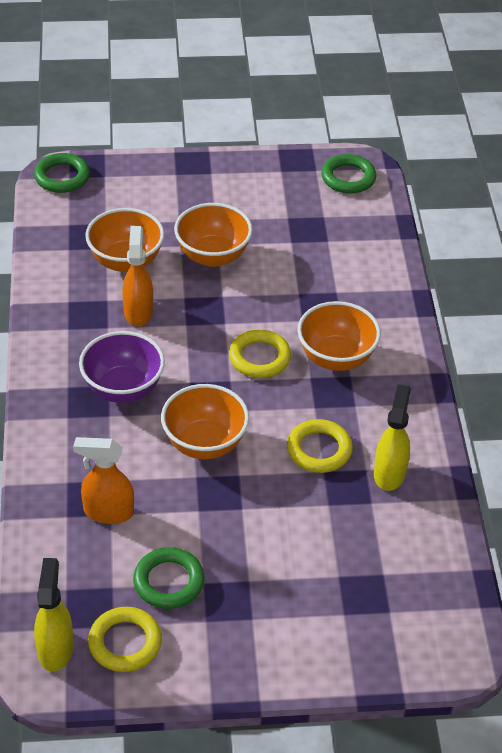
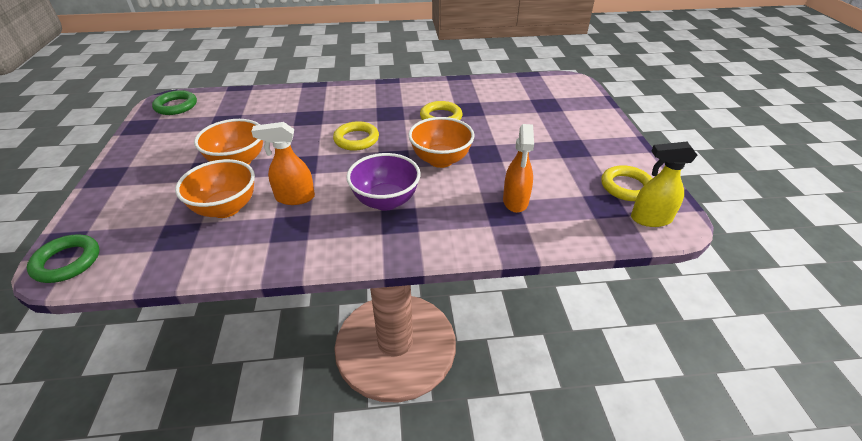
camera: 90 degrees left, 5 degrees down
green ring [133,547,205,609] -> none
orange bowl [297,301,381,371] -> none
yellow spray bottle [374,384,411,491] -> none

